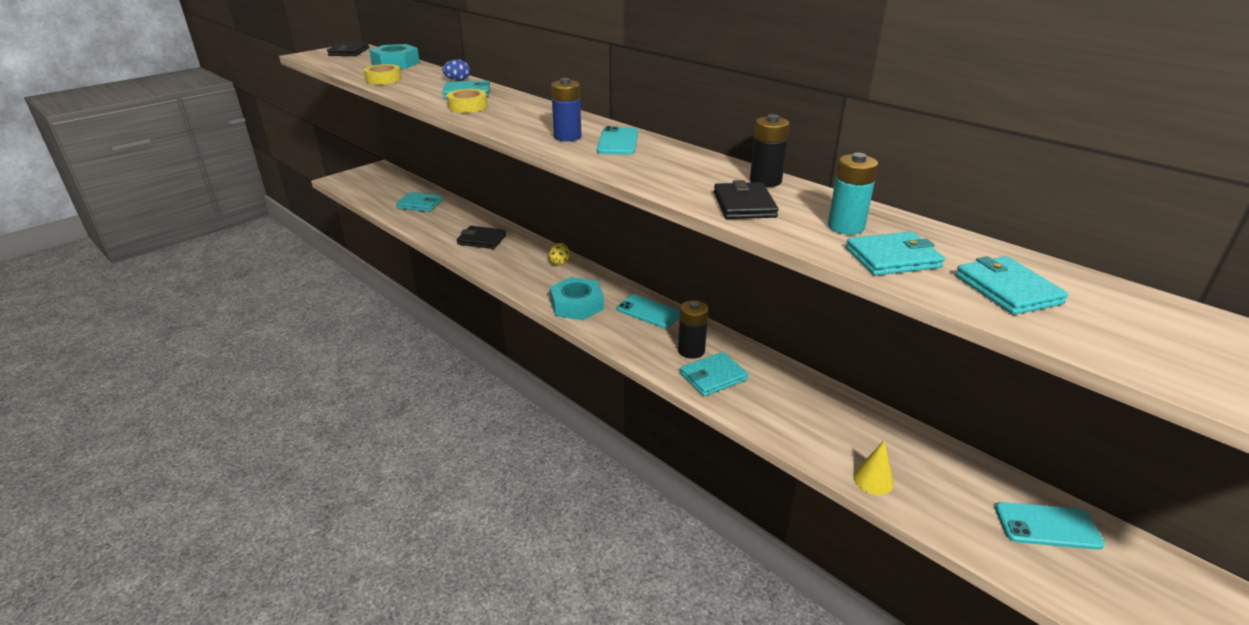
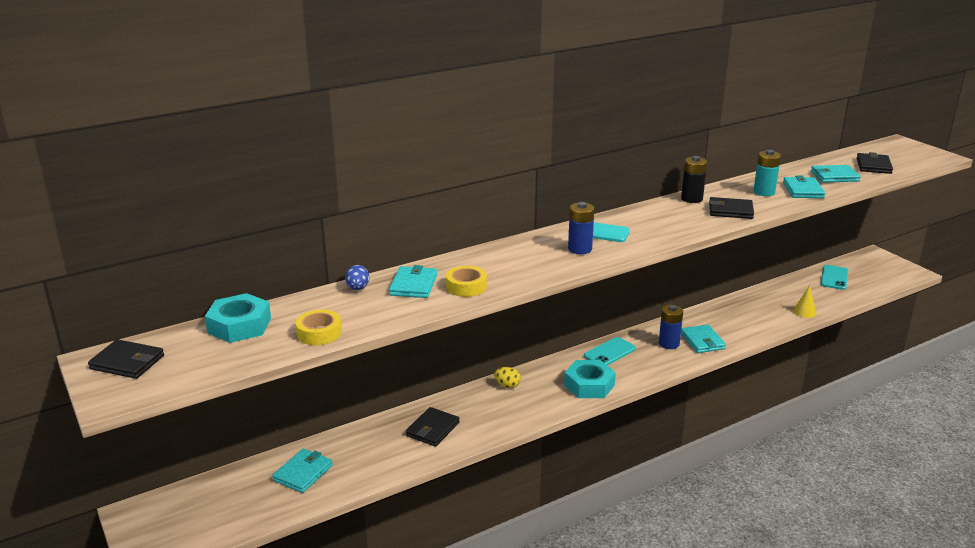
camera: 75 degrees left, 5 degrees down
black battery [678,300,708,359] -> blue battery [659,305,683,349]
none -> black wallet [856,152,893,174]

